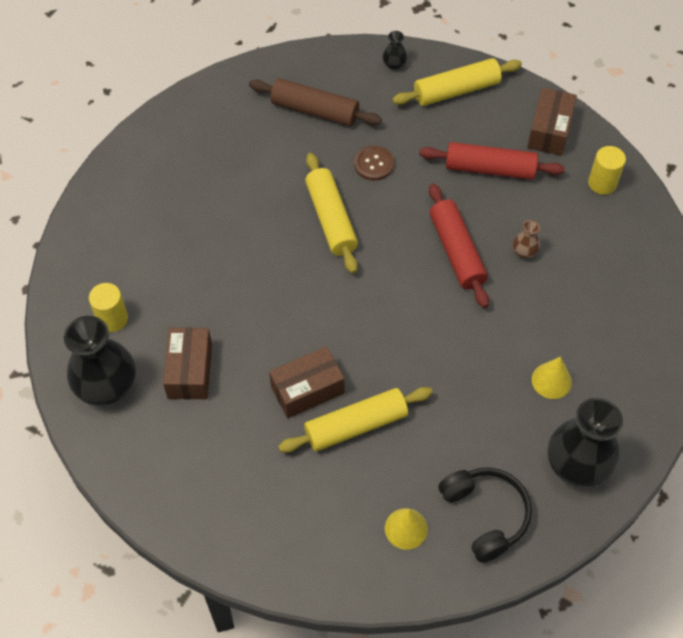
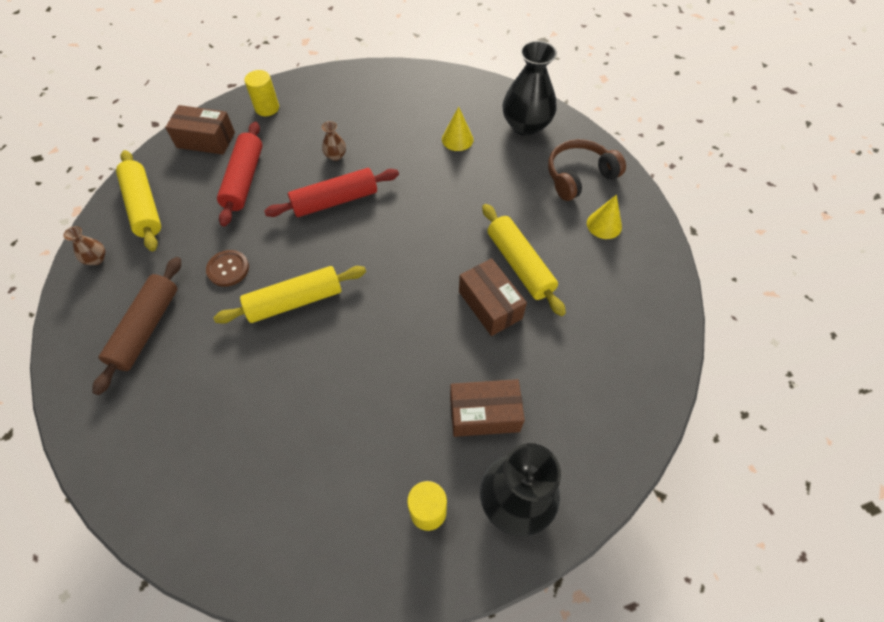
camera: 95 degrees left, 0 degrees up
black vase [382,31,408,70] -> brown vase [63,226,105,265]
black headphones [438,467,532,563] -> brown headphones [548,139,626,201]

